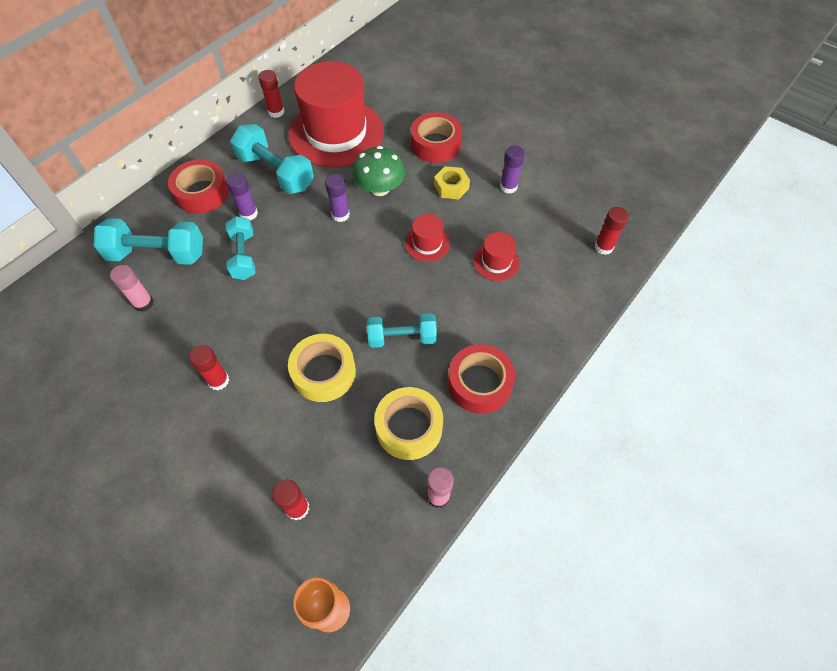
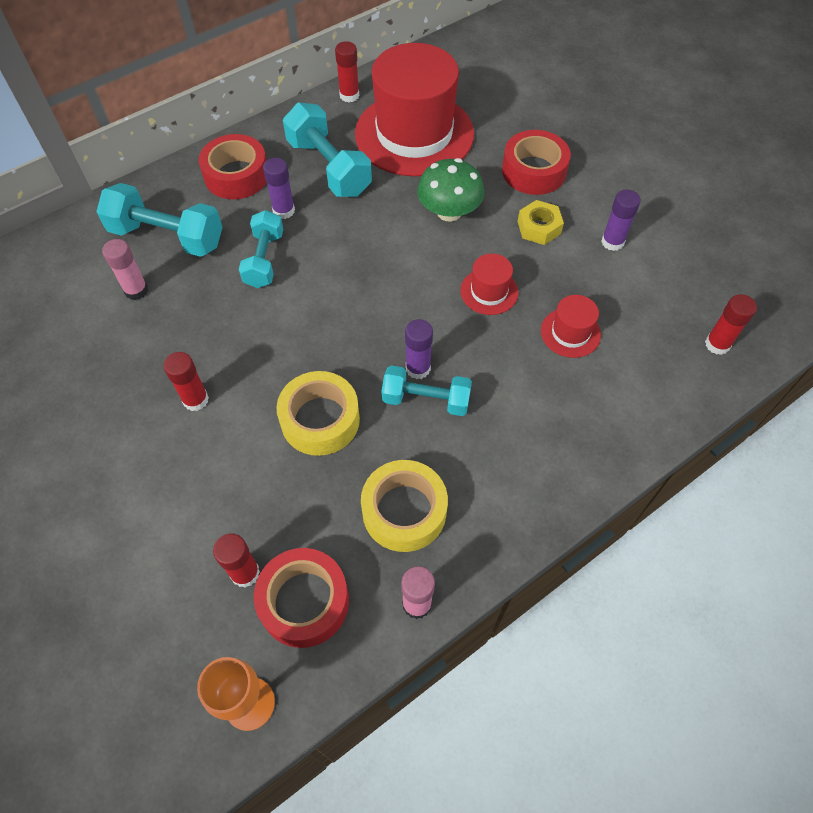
camera: 15 degrees right, 0 degrees up
purple glue stick [325,174,350,222] -> purple glue stick moved to [405,319,433,379]
red tape [448,344,515,414] -> red tape moved to [254,548,349,648]

